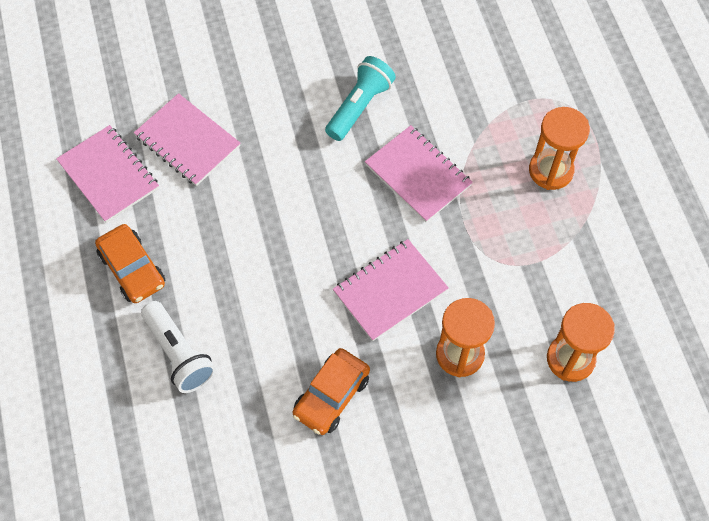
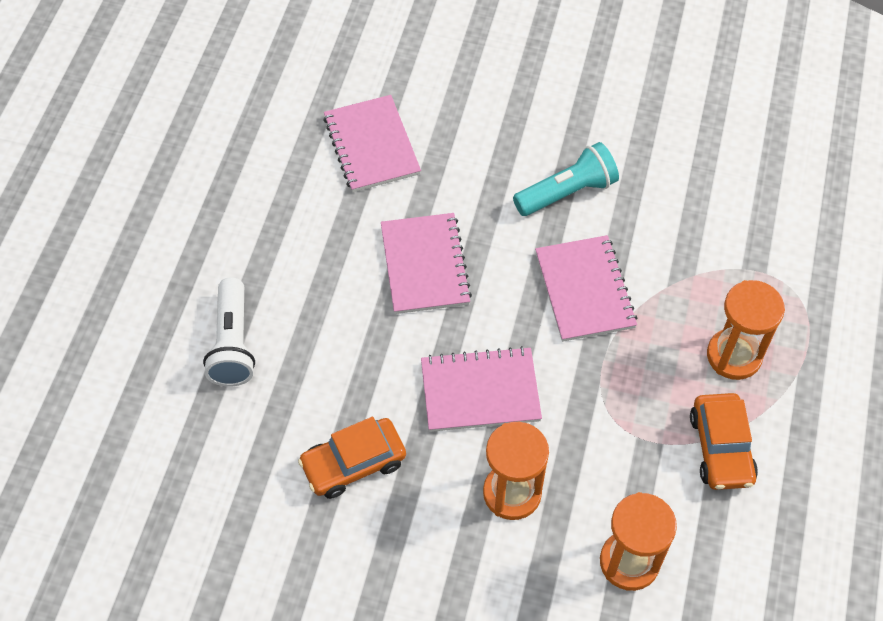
camera: 30 degrees right, 5 degrees down
pink notebook [56,125,159,223] -> pink notebook moved to [381,213,472,314]
orange car [95,224,165,303] -> orange car moved to [690,393,758,490]

